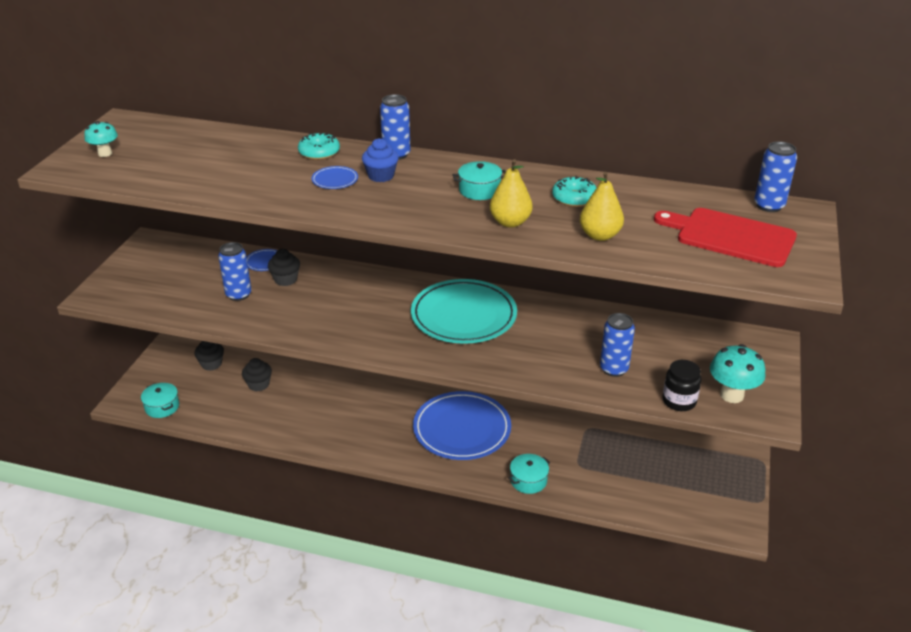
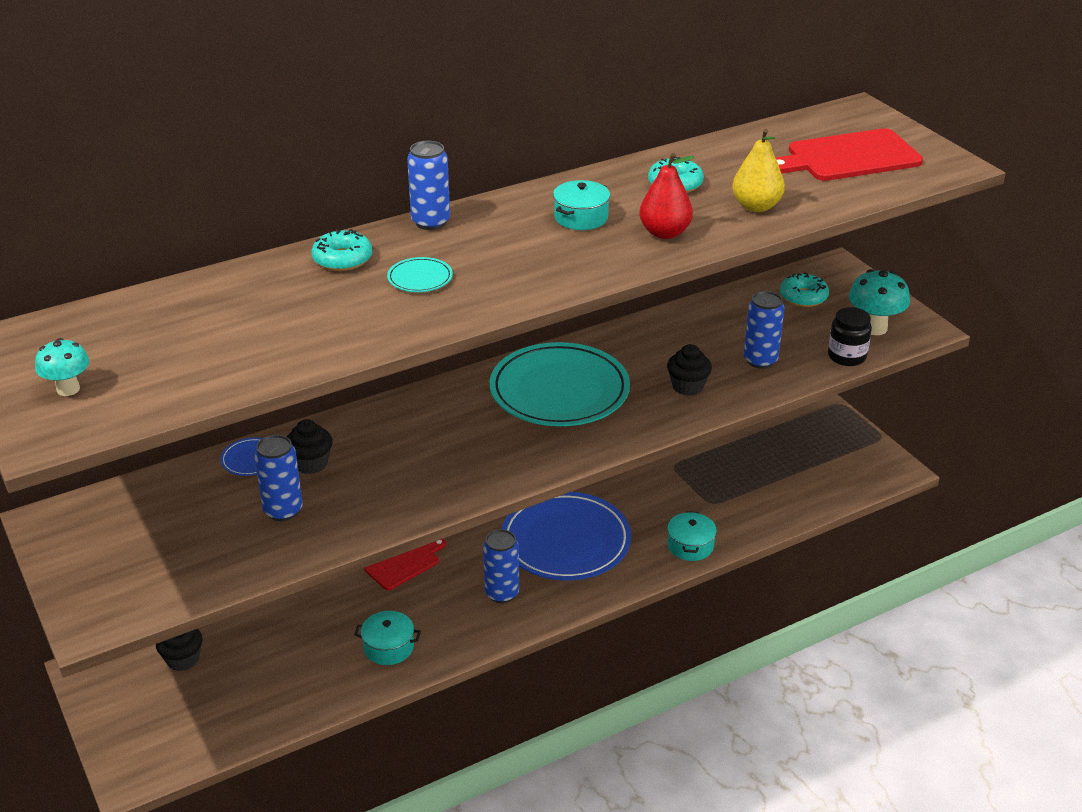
camera: 45 degrees left, 0 degrees up
turquoise pot [141,383,179,418] -> turquoise pot moved to [354,611,421,665]
black cupcake [242,358,272,391] -> black cupcake moved to [667,344,712,396]
blue plate [311,166,358,189] -> turquoise plate [387,257,453,292]
blue cupcake [362,138,399,182] -> none
yellow pear [490,159,533,227] -> red pear [639,153,694,239]
blue can [754,142,797,212] -> blue can moved to [483,529,519,603]
none -> red cutting board [364,539,446,590]
none -> turquoise donut [780,272,829,307]

